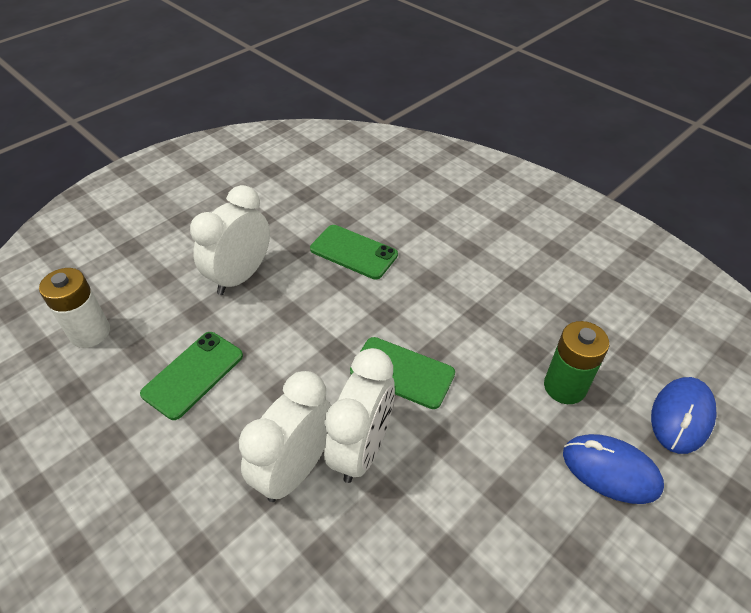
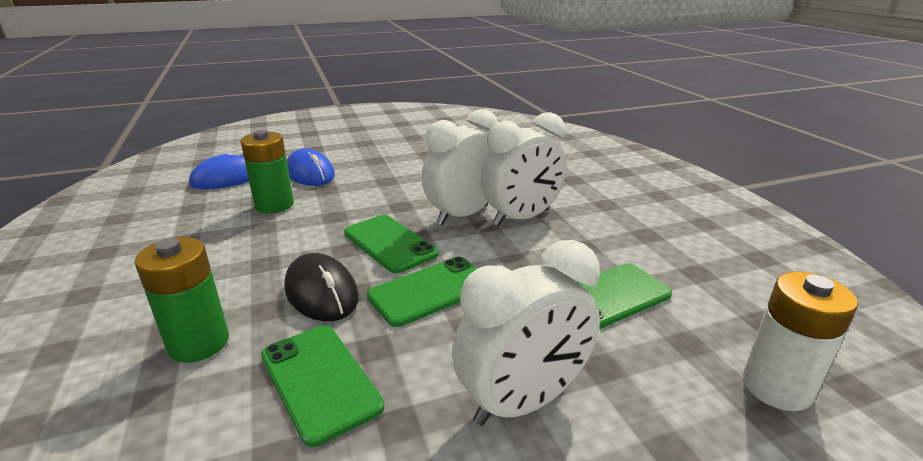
camera: 155 degrees left, 20 degrees down
none -> green battery [135,237,229,363]
none -> black mouse [284,253,359,321]
none -> green phone [367,257,477,327]

